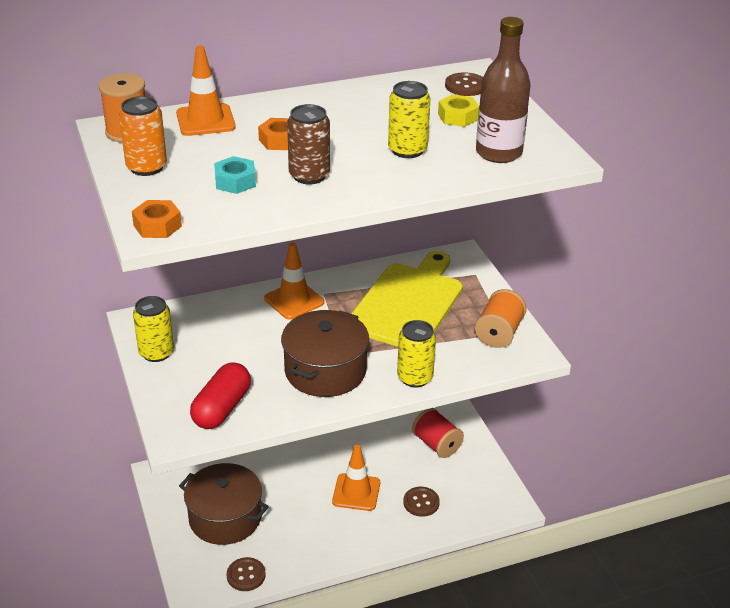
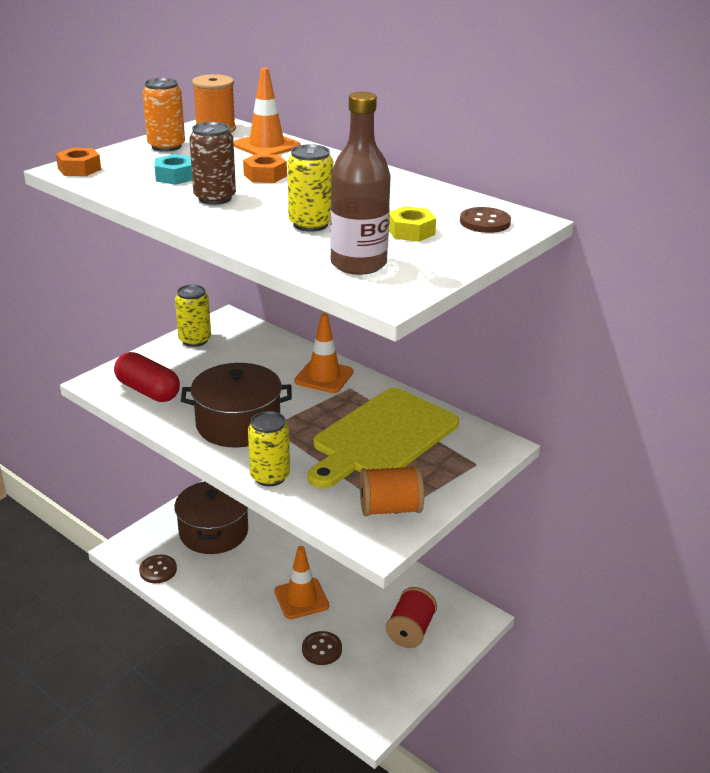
camera: 60 degrees right, 5 degrees down
red capsule [190,362,251,429] -> red capsule turned 45 degrees clockwise [114,352,180,402]
yellow cutting board [351,251,463,347] -> yellow cutting board turned 135 degrees clockwise [308,388,459,488]

